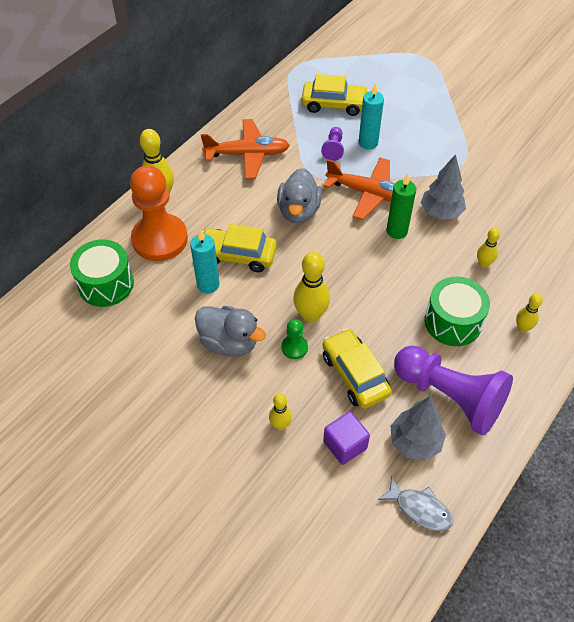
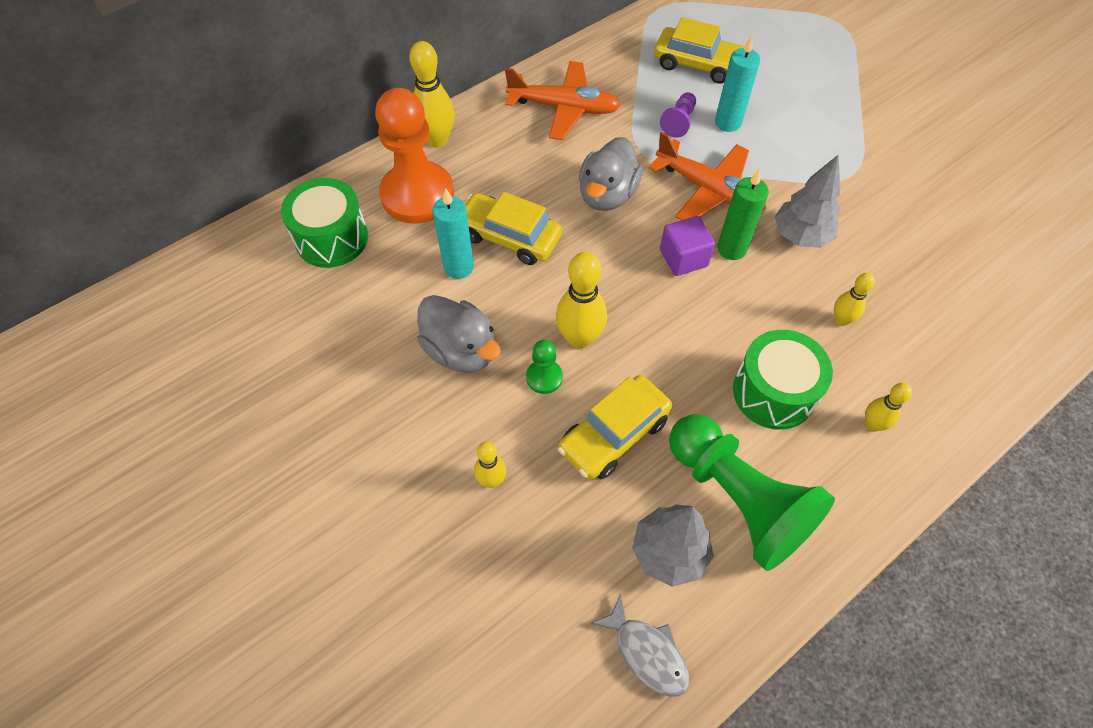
camera: 15 degrees right, 5 degrees up
yellow car [322,328,392,409] -> yellow car turned 120 degrees counterclockwise [558,375,672,480]
purple cube [323,411,370,465] -> purple cube moved to [660,216,715,276]
purple pawn [394,345,513,436] -> green pawn [669,414,835,571]

